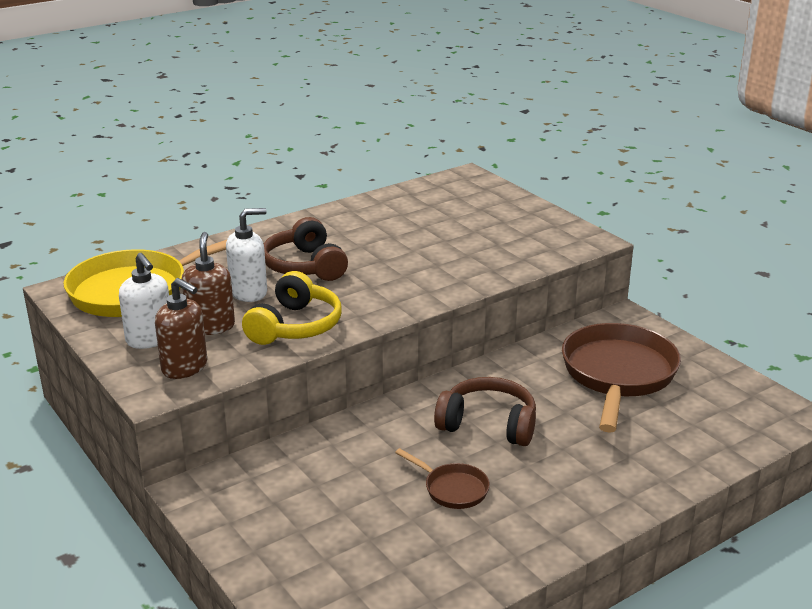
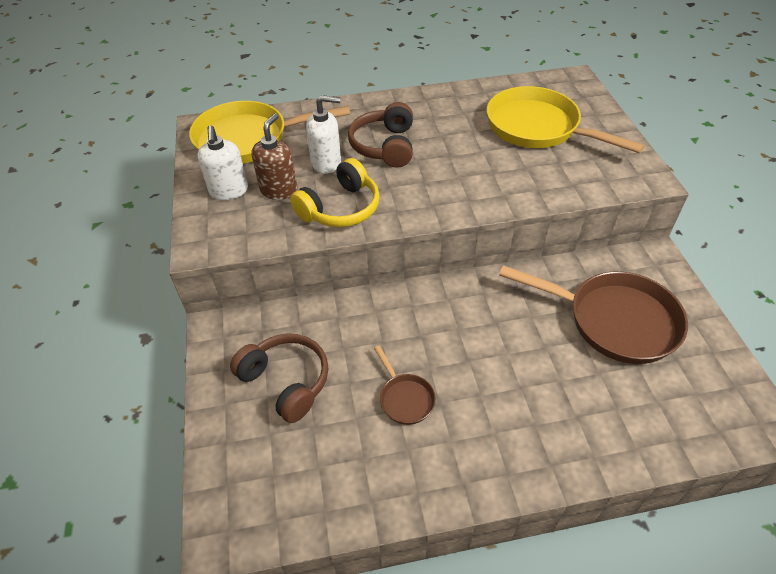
camera: 25 degrees right, 20 degrees up
brown soap dispenser [155,278,207,379] -> none
brown headphones [434,377,536,446] -> brown headphones moved to [230,333,328,423]
brown pan [562,323,681,433] -> brown pan turned 75 degrees clockwise [499,265,688,364]
none -> yellow pan [486,86,645,153]

